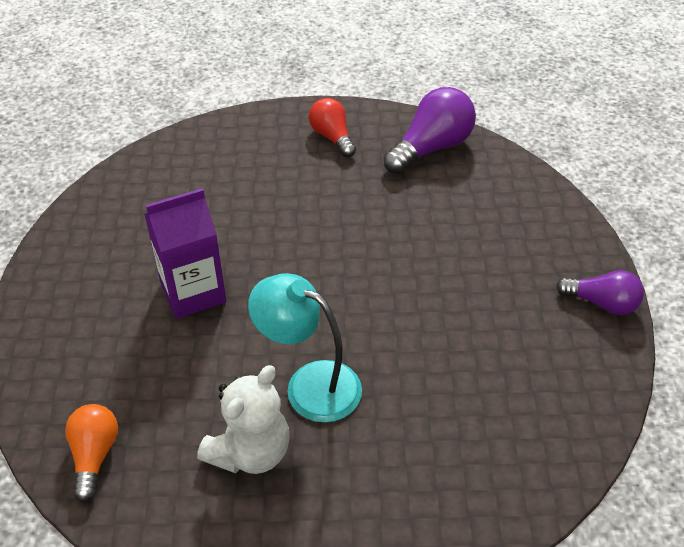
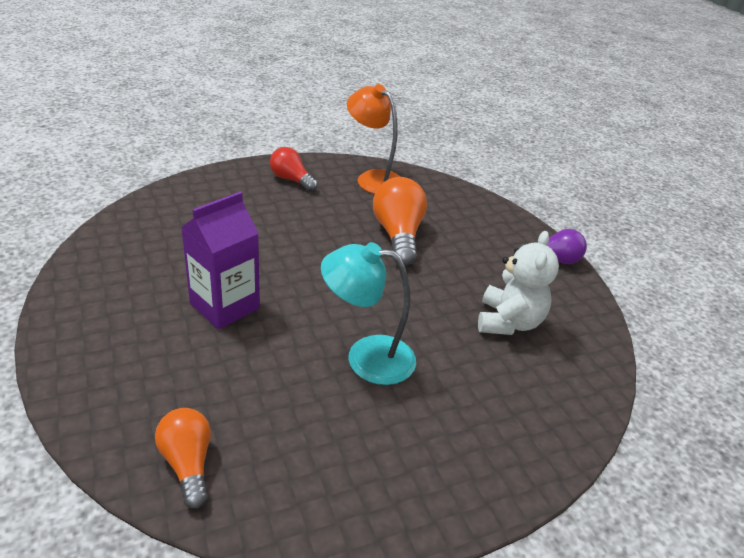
camera: 25 degrees left, 10 degrees down
white teddy bear [197,365,290,474] -> white teddy bear moved to [478,231,559,335]
purple light bulb [383,87,476,174] -> orange lamp [347,84,400,194]
none -> orange light bulb [373,177,427,266]

